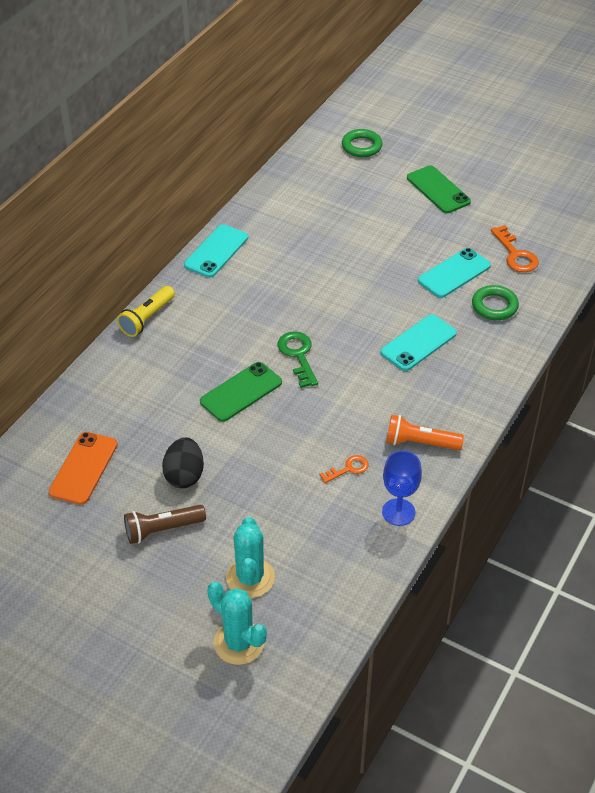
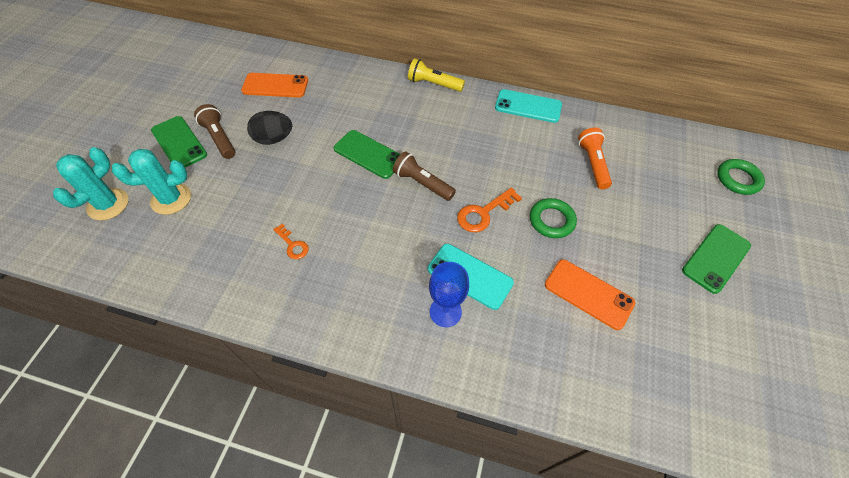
camera: 75 degrees right, 10 degrees up
green key [278,331,318,388] -> brown flashlight [393,151,456,201]
blue goblet [382,451,422,526] -> blue goblet moved to [429,262,469,327]
orange flashlight [386,415,464,450] -> orange flashlight moved to [578,128,612,189]
turquoise phone [418,248,491,298] -> orange phone [545,259,635,330]
green ring [472,285,519,320] -> green ring moved to [530,198,577,238]
orange key [491,225,539,272] -> orange key moved to [457,188,522,232]
none -> green phone [151,116,207,167]

